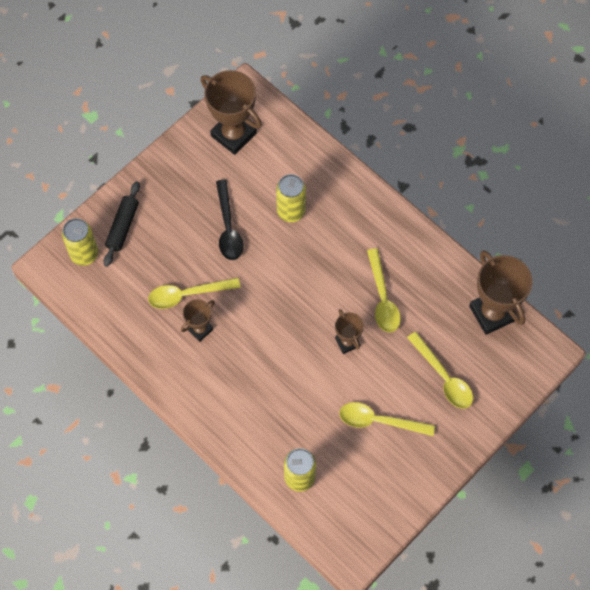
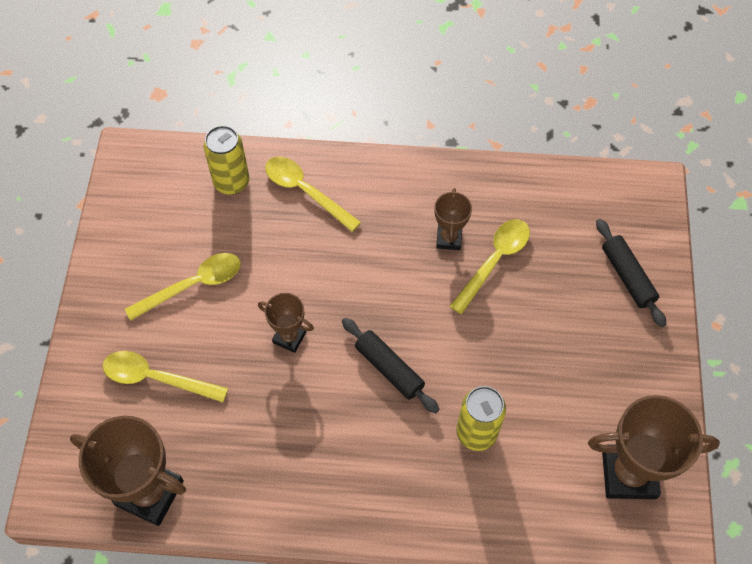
camera: 140 degrees right, 5 degrees down
yellow can [62,218,98,266] -> none
black spoon [216,180,244,260] -> none
yellow spoon [367,248,401,332] -> yellow spoon moved to [265,157,361,232]
none -> black rolling pin [342,318,439,413]

